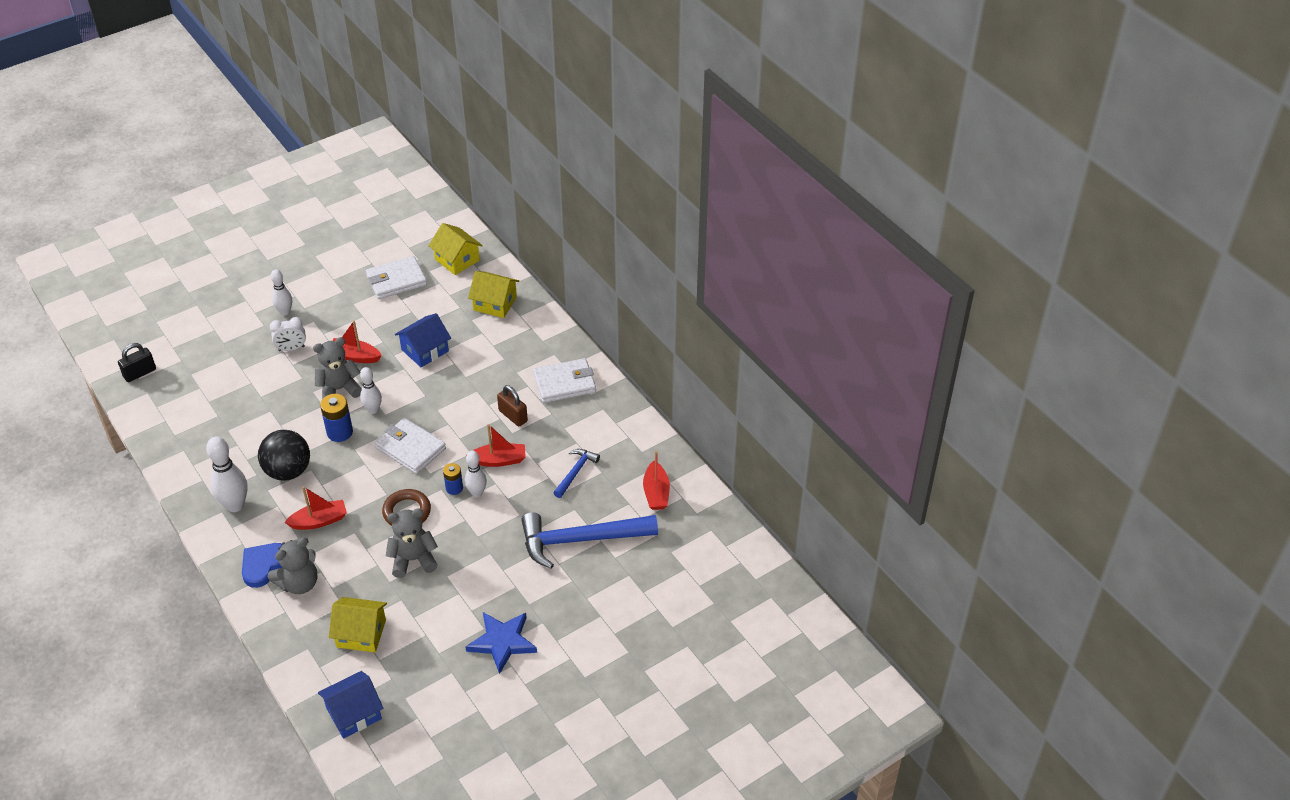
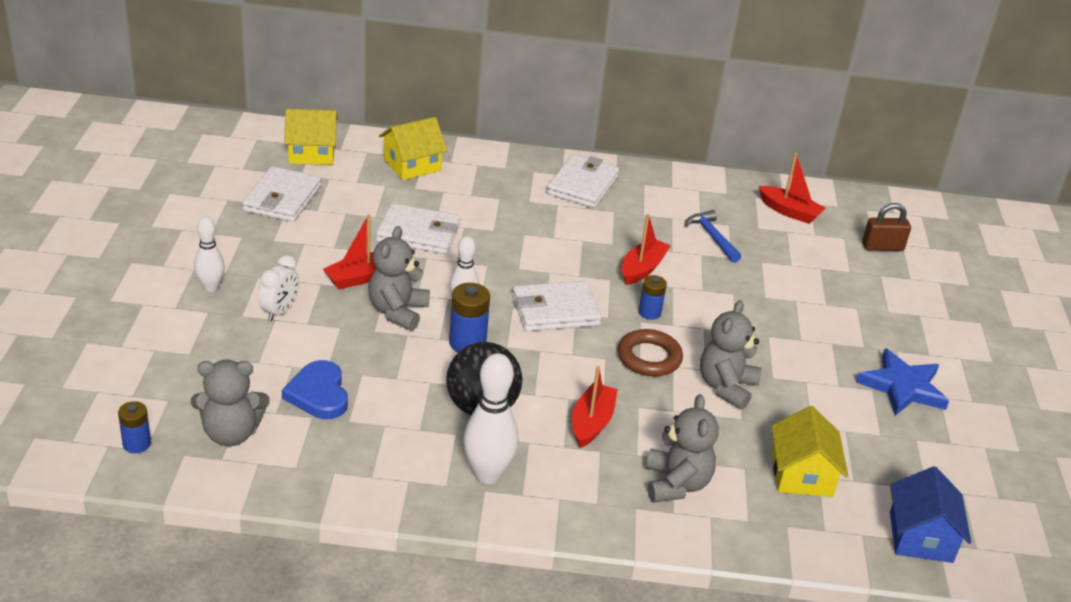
camera: 55 degrees left, 10 degrees down
black padlock [118,343,156,382] -> blue battery [118,401,151,453]
blue heart [242,543,282,588] -> blue heart moved to [282,360,348,419]
yellow house [329,597,387,652] -> yellow house turned 45 degrees counterclockwise [771,406,848,497]
blue house [395,313,451,368] -> white wallet [376,203,461,254]
white bowling pin [465,451,487,497] -> none
brown padlock [497,385,528,426] -> brown padlock moved to [862,203,911,251]
blue hammer [521,512,658,569] -> none
none -> grey teddy bear [191,360,270,446]

